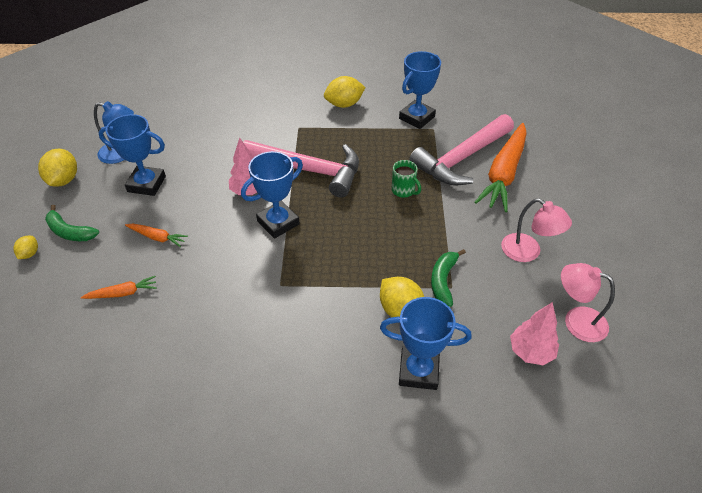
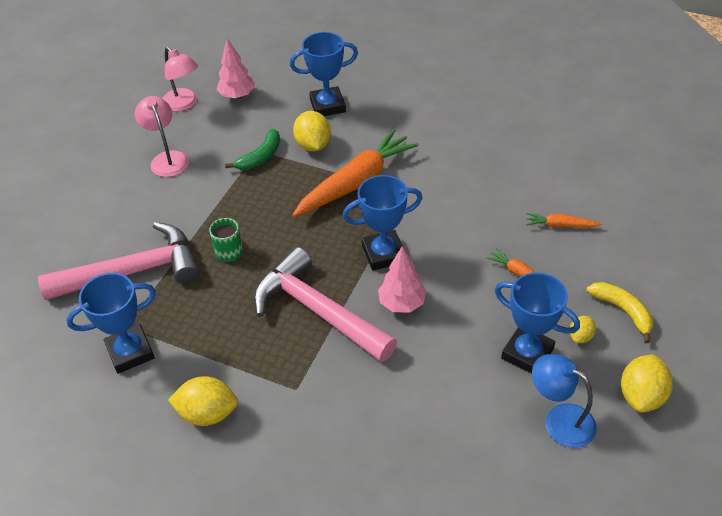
camera: 155 degrees left, 0 degrees up
yellow lemon [13,236,38,259] -> yellow lemon moved to [570,316,596,343]
green banana [45,205,99,241] -> yellow banana [586,282,653,343]
blue trophy [380,297,472,390] -> blue trophy turned 45 degrees counterclockwise [290,32,358,116]
orange carrot [475,123,527,212] -> orange carrot moved to [293,129,419,217]

